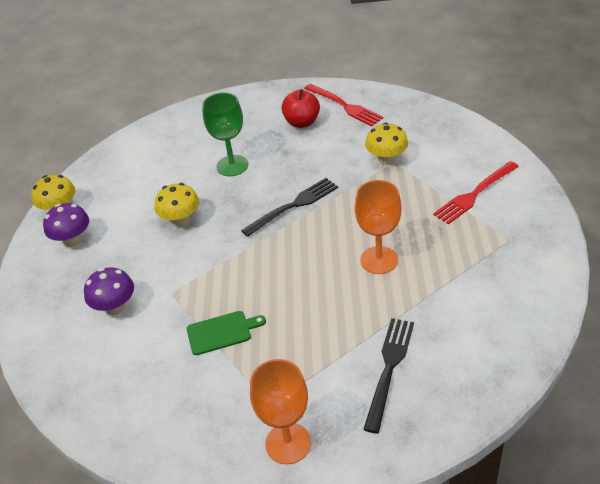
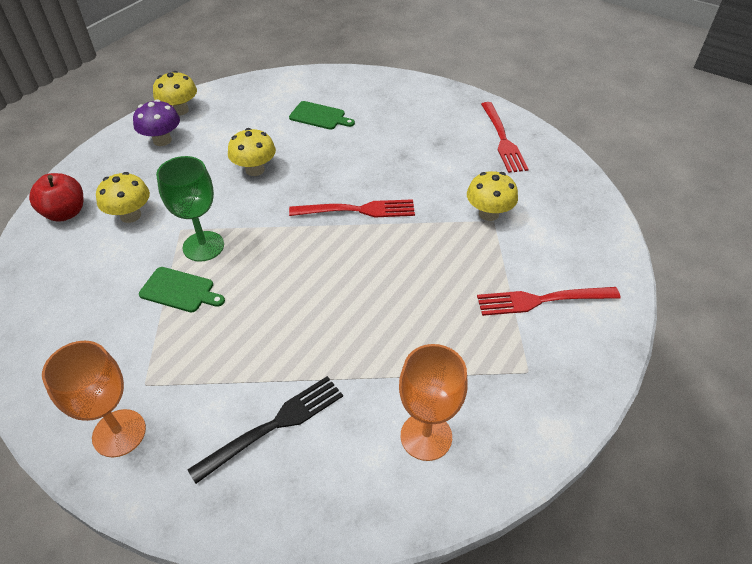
camera: 30 degrees right, 5 degrees up
purple mushroom [84,267,134,315] -> yellow mushroom [96,172,150,223]
green goblet [202,92,248,176] -> green goblet moved to [156,156,224,262]
black fork [241,178,338,237] -> red fork [289,199,415,217]
red apple [282,89,320,128] -> red apple moved to [29,173,83,222]
orange goblet [355,180,401,274] -> orange goblet moved to [399,344,468,461]
none -> green cutting board [289,101,355,130]

